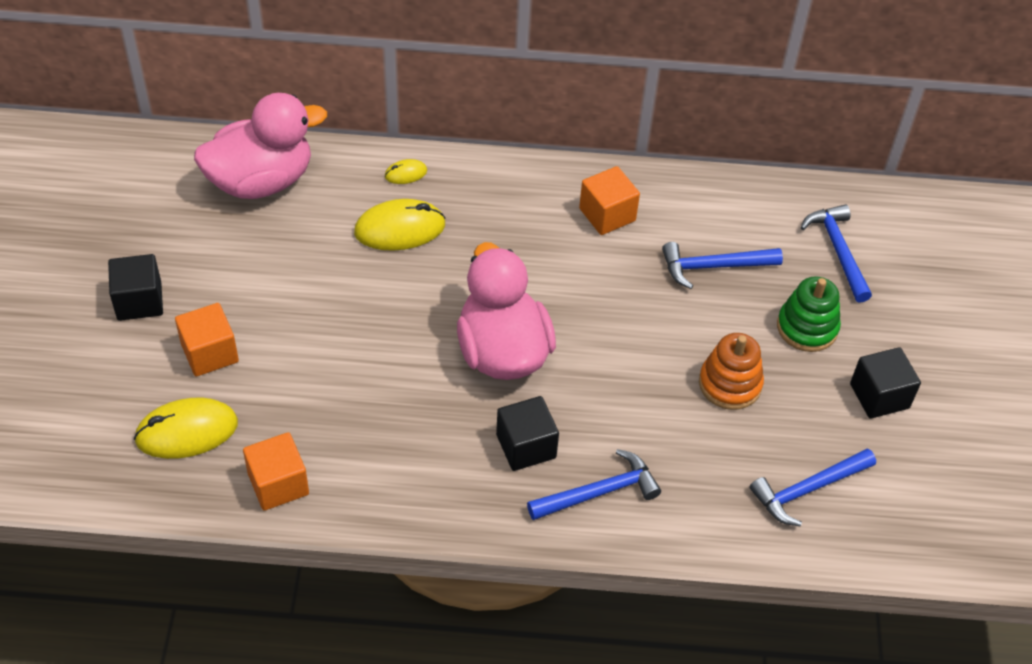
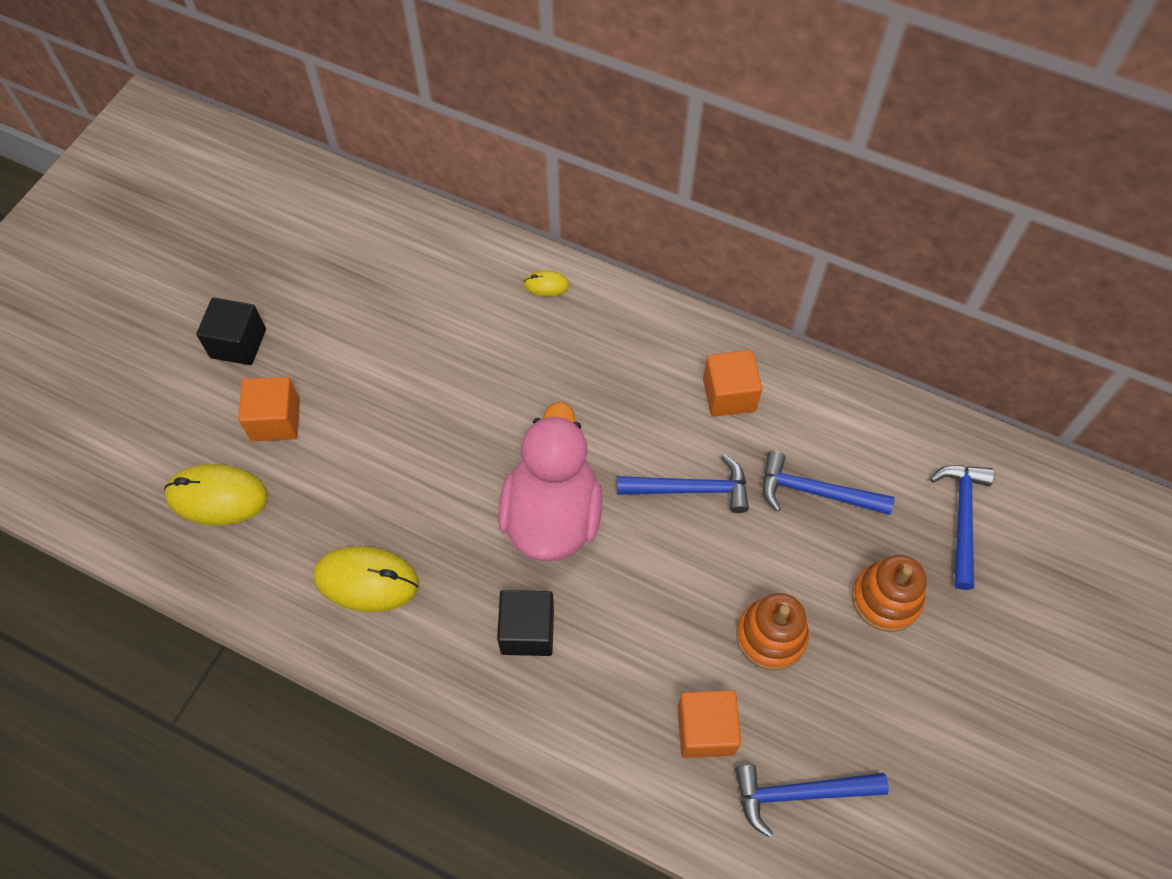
camera: 25 degrees right, 10 degrees up
pink duck [194,93,327,199] -> none
orange cube [243,432,309,511] -> orange cube moved to [677,690,741,758]
yellow mouse [354,199,446,251] -> yellow mouse moved to [313,546,419,612]
blue hammer [527,449,661,520] -> blue hammer moved to [617,454,749,513]
green stacking toy [777,276,841,352] -> orange stacking toy [851,555,927,632]
black cube [850,347,921,419] -> none

